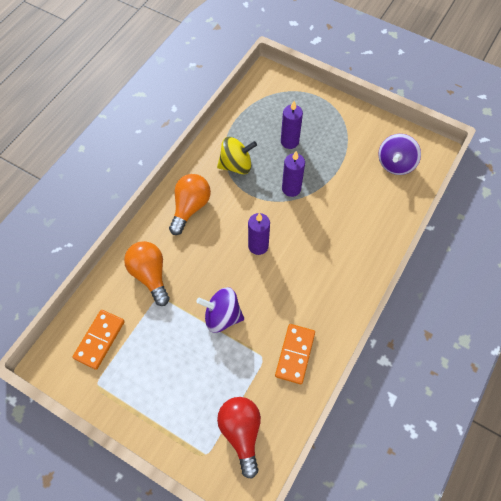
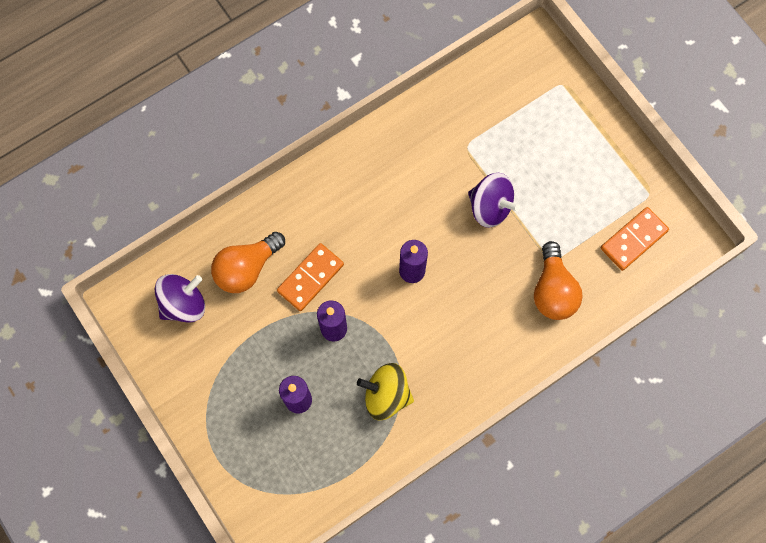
camera: 155 degrees left, 10 degrees up
orange light bulb [169,174,211,235] -> orange light bulb moved to [211,232,285,293]
red light bulb [217,397,261,479] -> none
orange domino [275,324,315,384] -> orange domino moved to [277,243,344,311]

